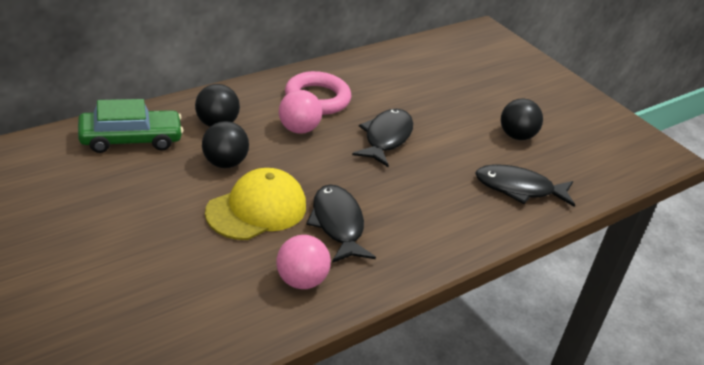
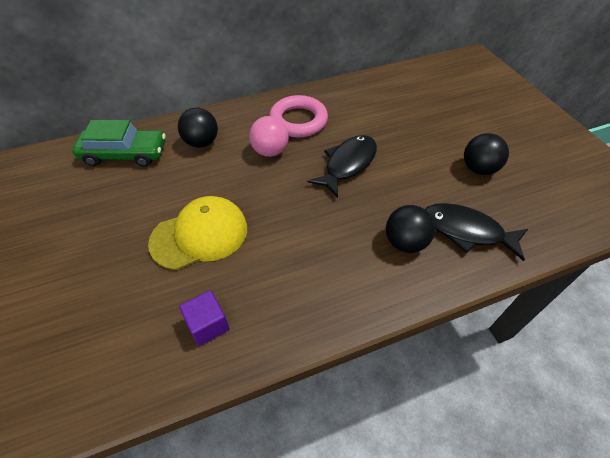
camera: 20 degrees right, 15 degrees up
black ball [202,121,249,168] -> black ball moved to [386,205,435,253]
pink ball [276,235,331,289] -> purple cube [179,290,230,346]
black fish [306,184,376,263] -> none

